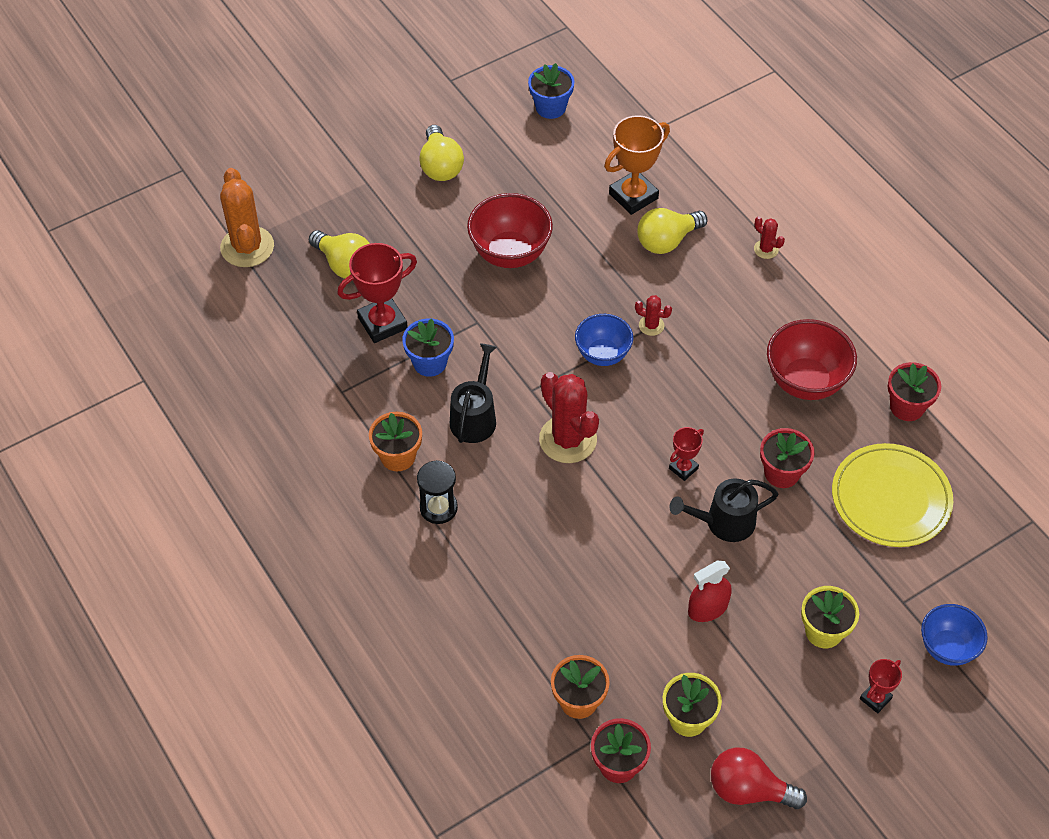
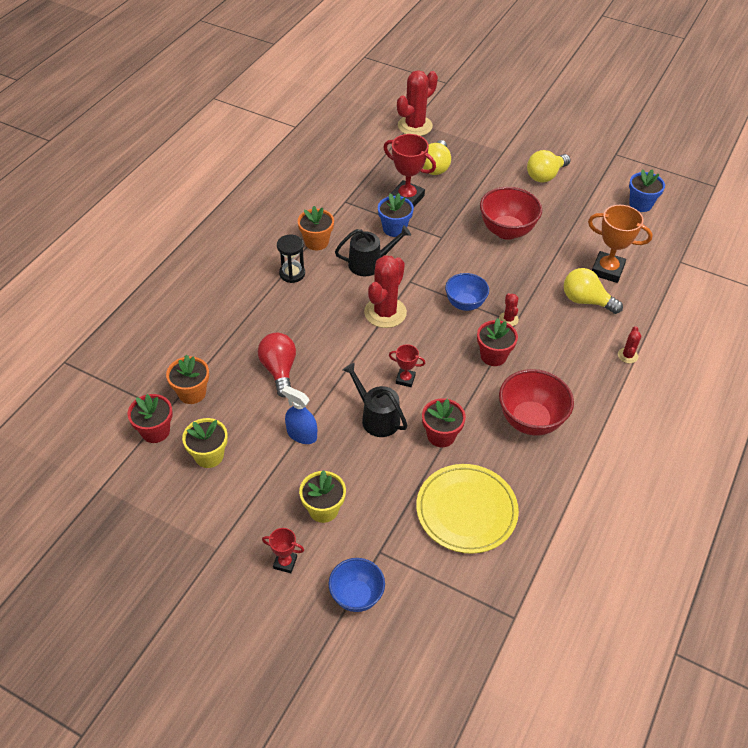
camera: 60 degrees right, 5 degrees down
orange cactus [220,168,274,267] -> red cactus [397,70,438,136]
red spray bottle [688,561,732,622] -> blue spray bottle [282,386,317,444]
red light bulb [711,748,807,809] -> red light bulb moved to [258,333,296,398]
red flower pot [888,362,941,421] -> red flower pot moved to [477,318,518,366]

